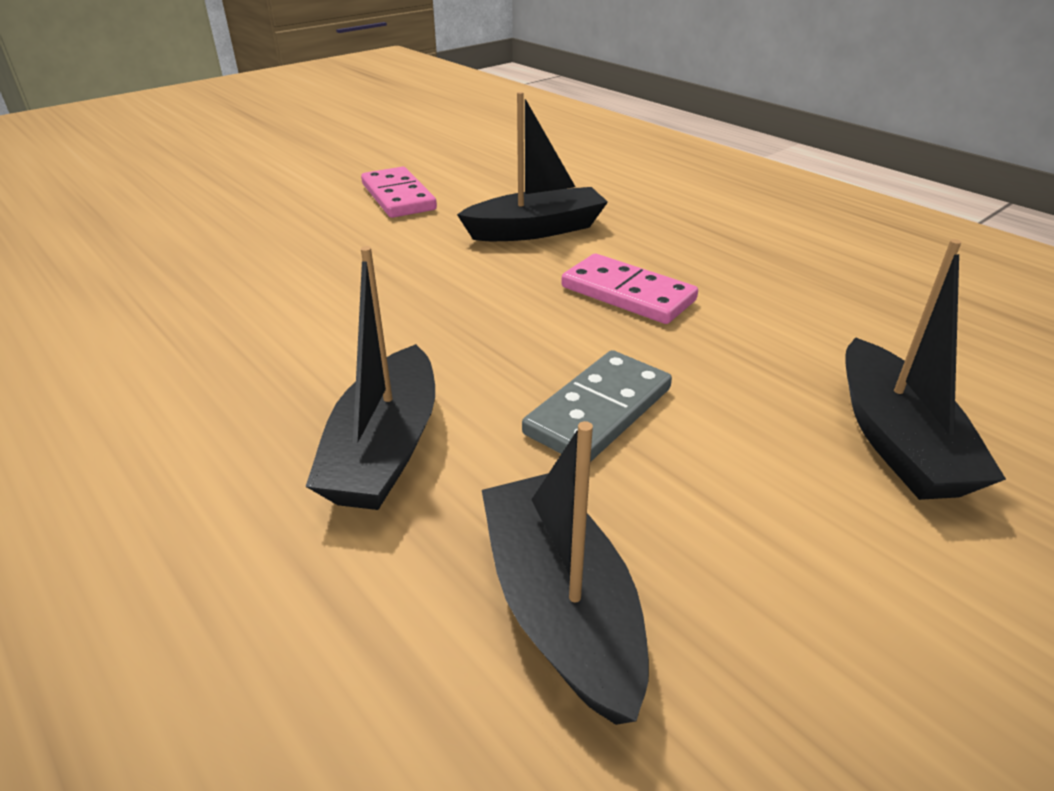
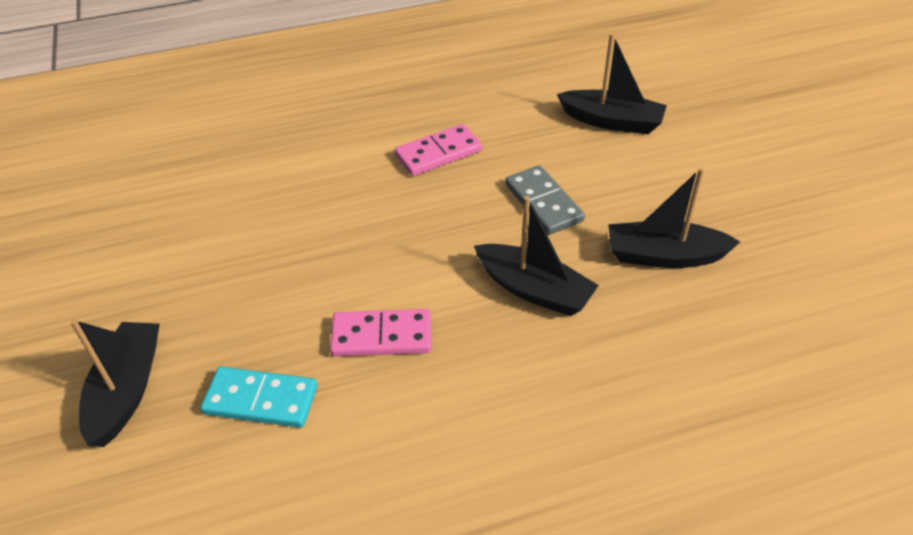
camera: 65 degrees left, 10 degrees up
pink domino [361,167,437,218] -> pink domino moved to [330,309,431,357]
black boat [457,92,608,241] -> black boat moved to [70,319,160,447]
none -> turquoise domino [201,367,317,428]

